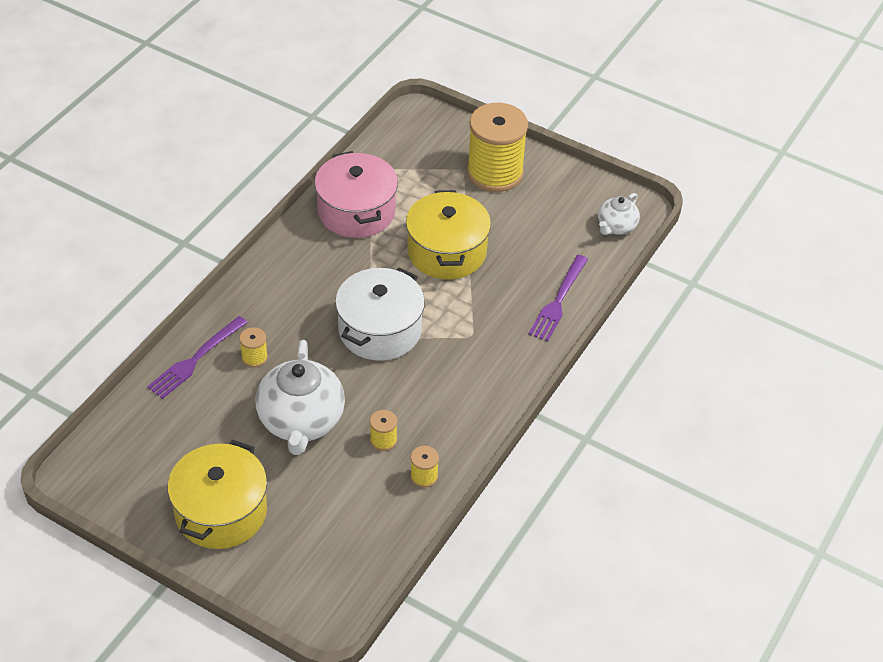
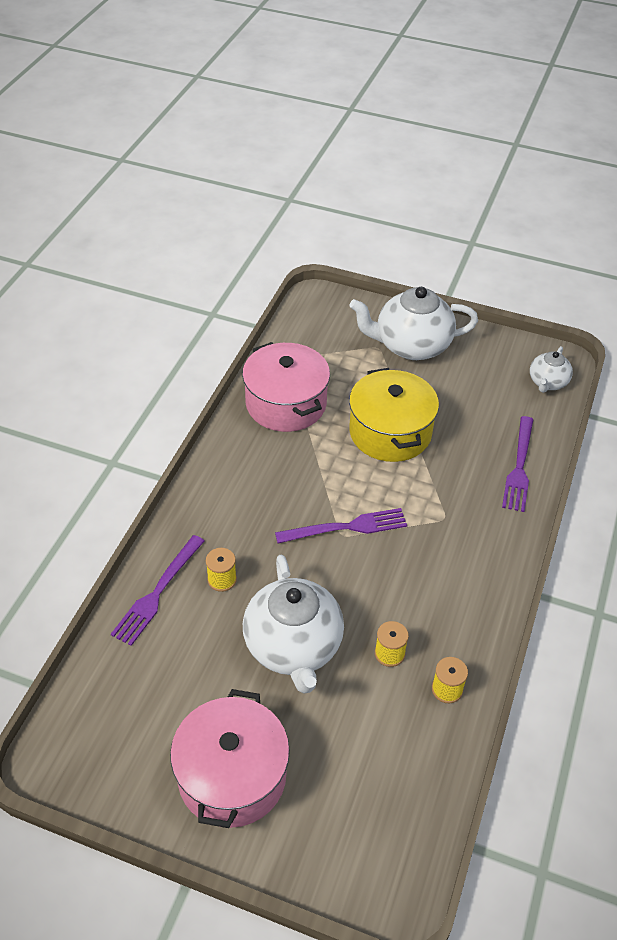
camera: 10 degrees left, 0 degrees up
yellow pot [167,440,267,549] -> pink pot [170,689,290,828]
white pot [335,267,425,361] -> purple fork [275,508,407,543]
yellow spool [467,103,528,192] -> white teapot [349,287,478,360]

